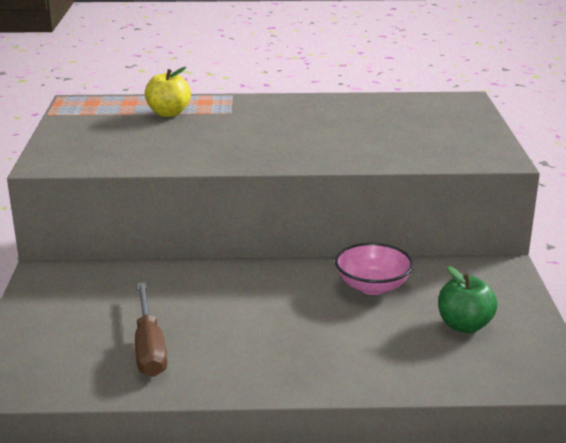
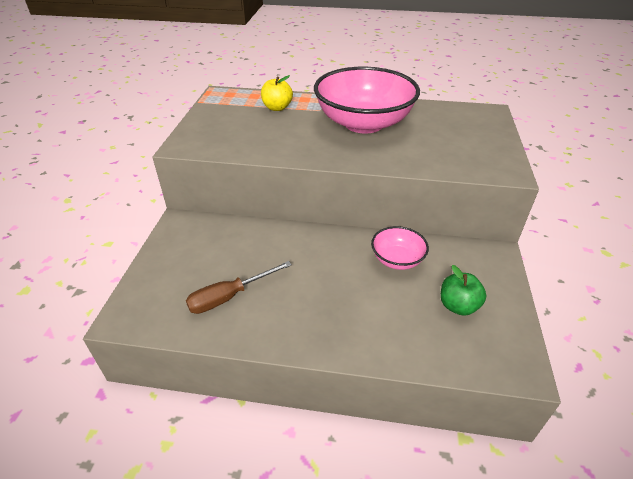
camera: 10 degrees right, 15 degrees up
brown screwdriver [135,282,167,377] -> brown screwdriver turned 60 degrees clockwise [186,261,292,314]
none -> pink bowl [314,67,420,133]

